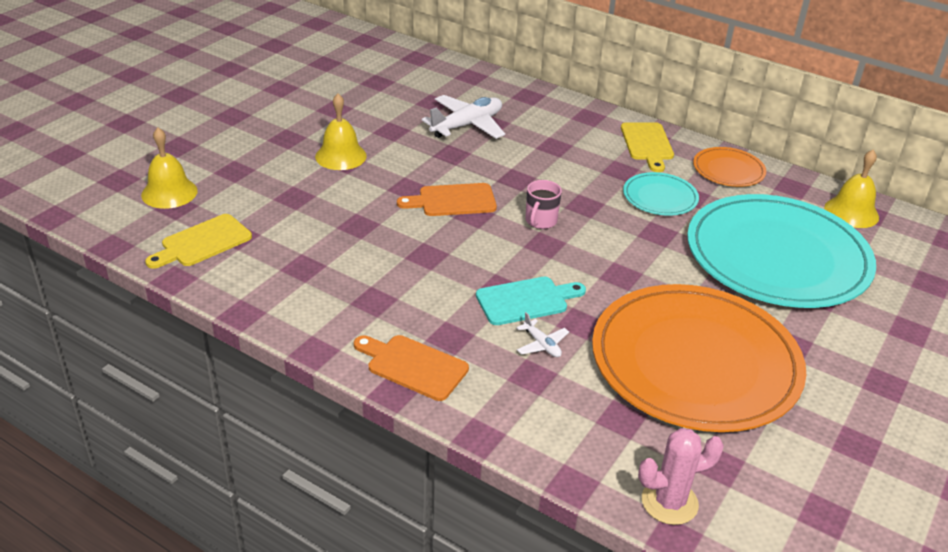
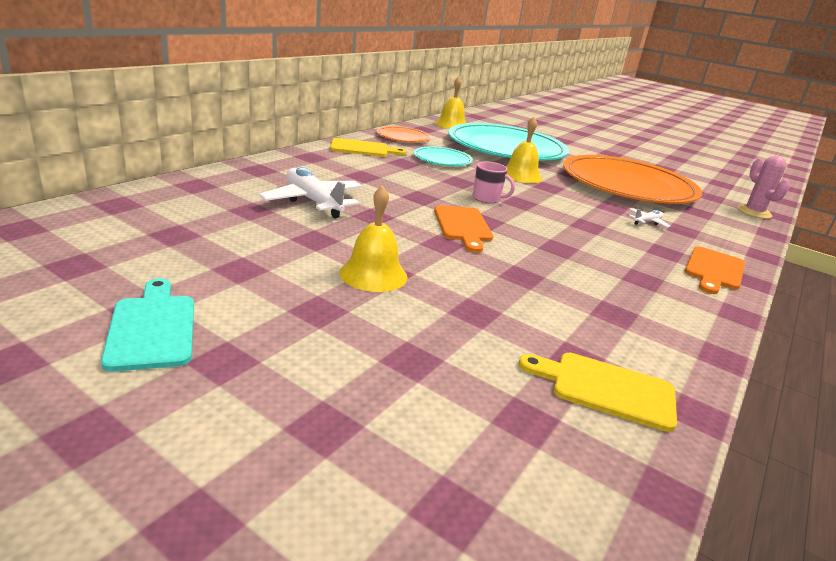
camera: 90 degrees left, 10 degrees down
yellow bell [141,127,198,209] -> yellow bell moved to [506,117,542,183]
yellow cutting board [145,214,252,269] -> yellow cutting board turned 150 degrees clockwise [519,353,677,432]
turquoise cutting board [476,277,586,325] -> turquoise cutting board moved to [101,278,194,372]

